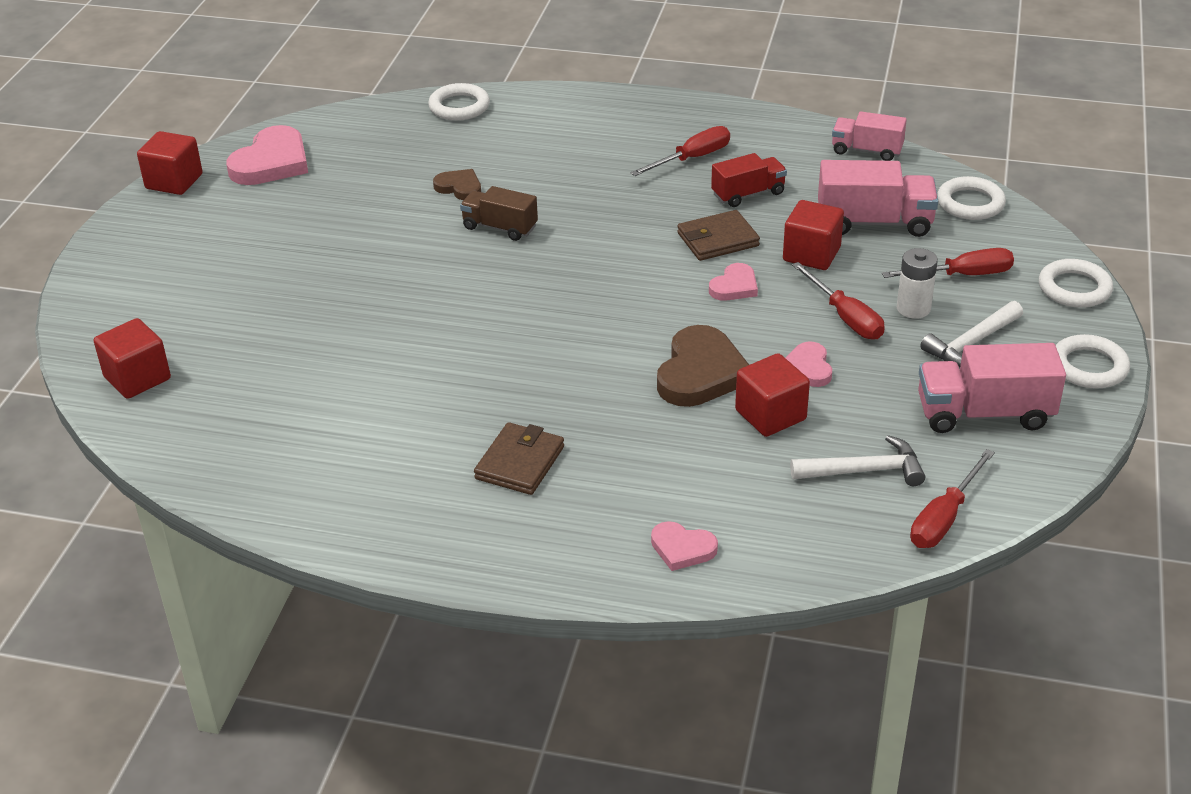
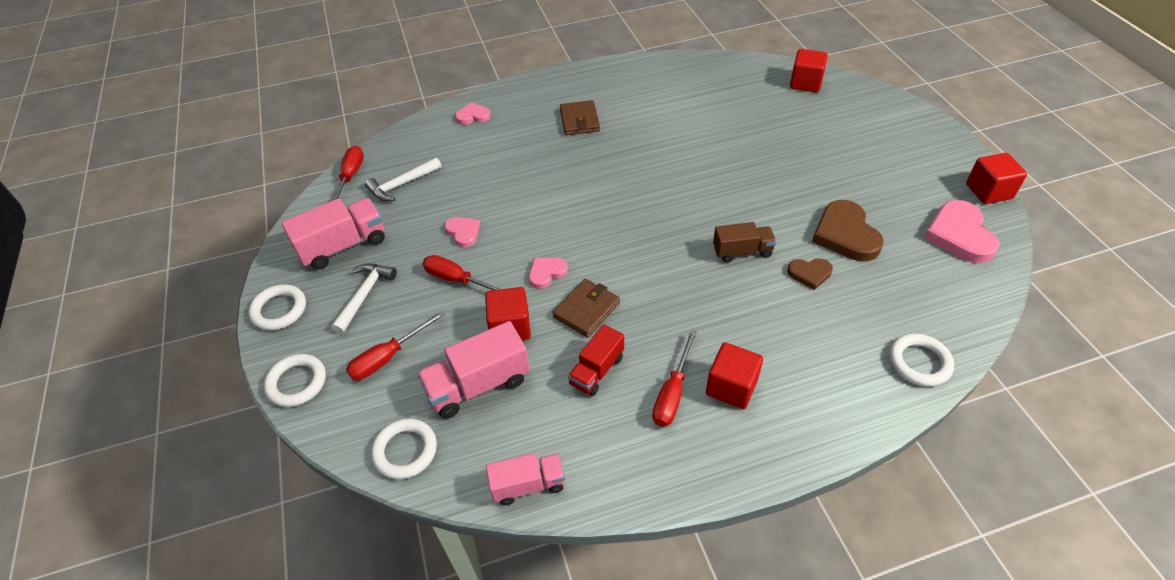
camera: 150 degrees right, 10 degrees up
brown heart [657,325,749,407] -> brown heart moved to [812,200,884,261]
pink heart [709,263,758,301] -> pink heart turned 45 degrees clockwise [529,258,568,289]
red cube [735,353,810,437] -> red cube moved to [706,343,763,409]
white battery [897,248,938,319] -> none

